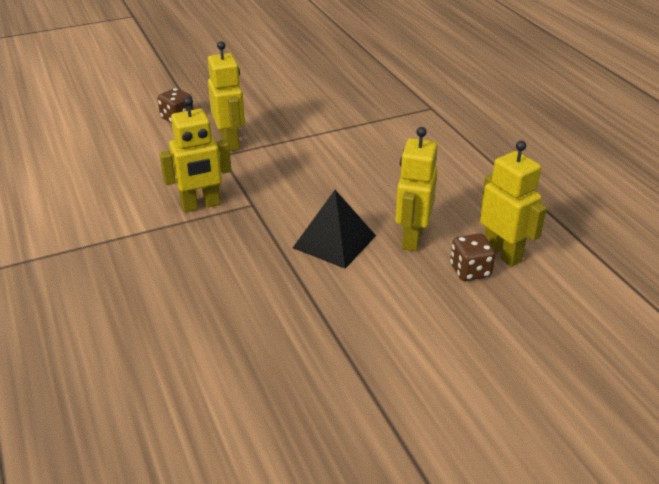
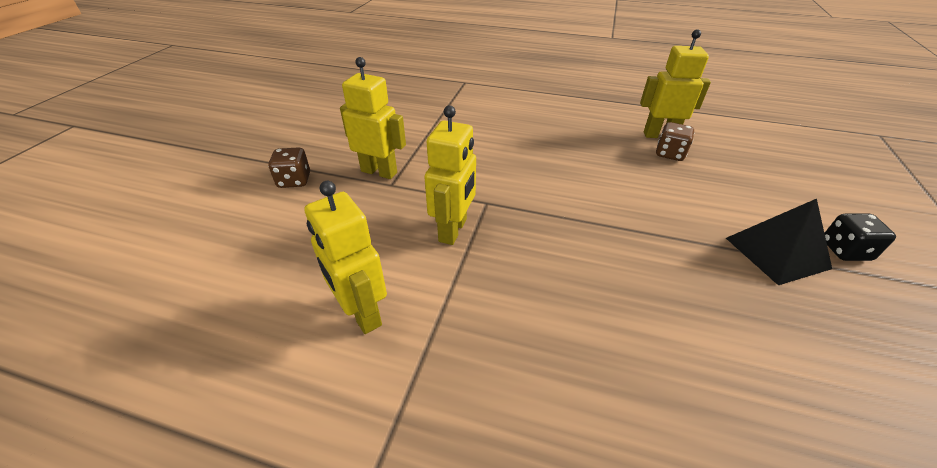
camera: 50 degrees left, 5 degrees up
black pyramid [293,190,376,269] -> black pyramid moved to [726,199,832,285]
yellow robot [395,127,438,251] -> yellow robot moved to [304,181,387,334]
none -> black dice [825,214,896,261]

